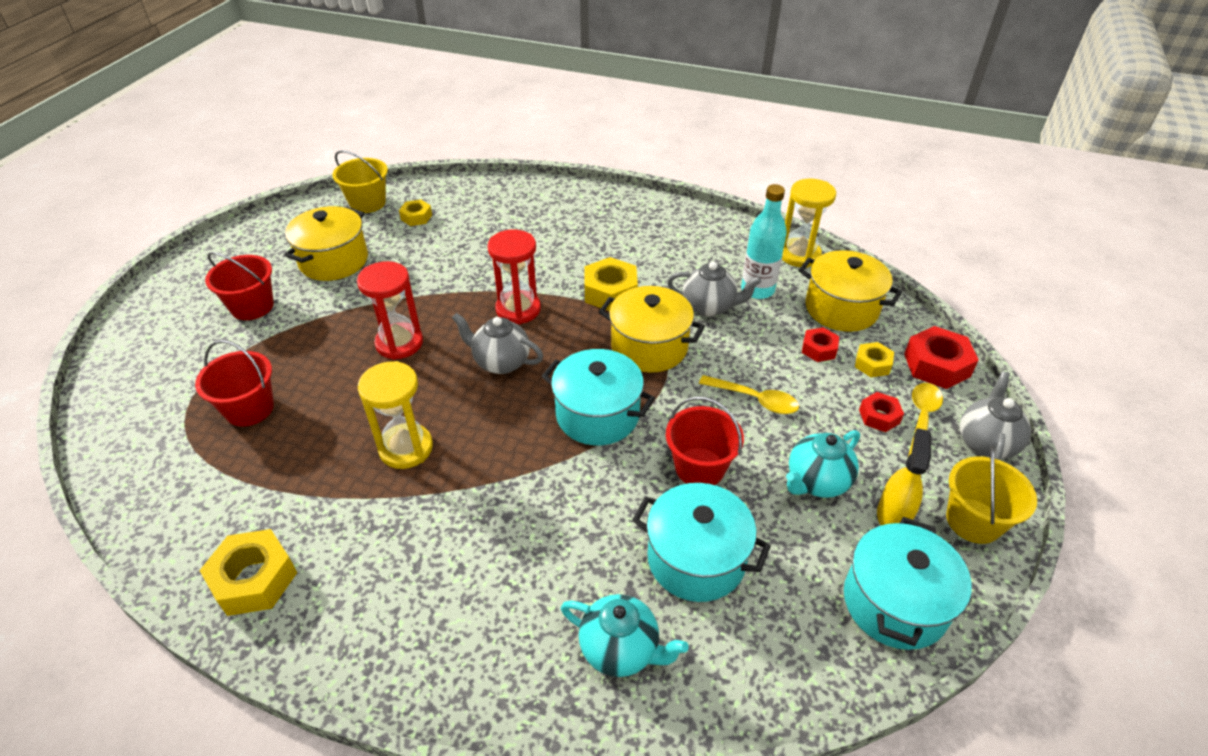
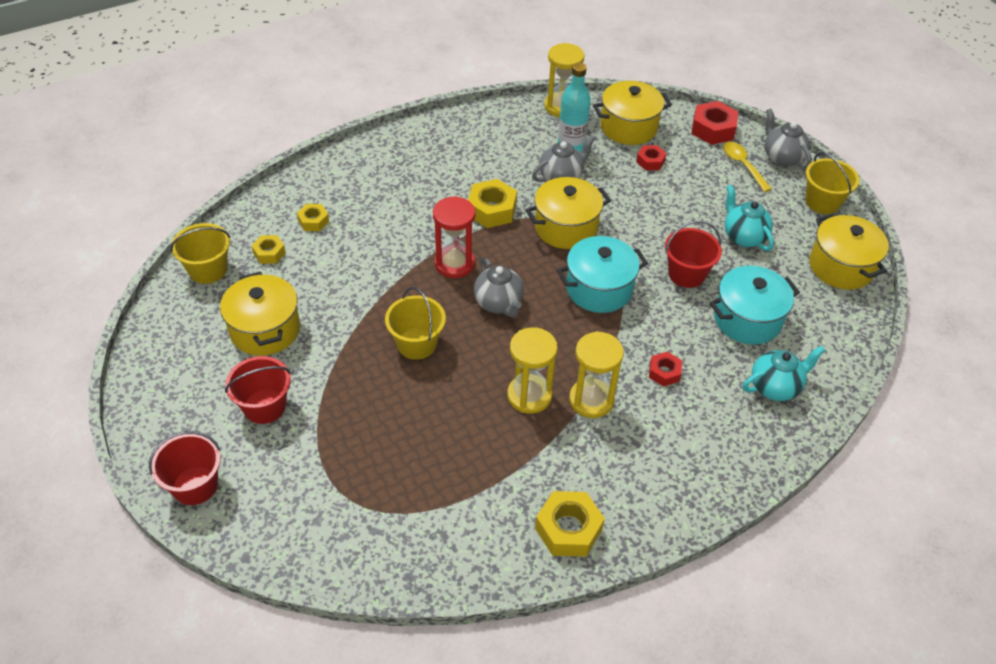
camera: 50 degrees left, 5 degrees up
red bucket [195,340,274,427] -> red bucket moved to [149,431,221,505]
red hourglass [357,261,423,360] -> yellow bucket [385,287,446,360]
grey teapot [452,313,543,374] -> grey teapot turned 90 degrees counterclockwise [474,258,524,317]
yellow spoon [699,375,799,414] -> none
turquoise teapot [786,430,860,498] -> turquoise teapot turned 150 degrees clockwise [725,185,774,251]
turquoise pot [844,517,972,650] -> yellow pot [809,213,889,290]
yellow nut [855,342,894,377] -> yellow nut moved to [297,204,329,231]
red nut [859,392,904,432] -> red nut moved to [649,352,682,387]
yellow spray bottle [877,428,931,525] -> none
none -> yellow hourglass [569,331,624,418]

